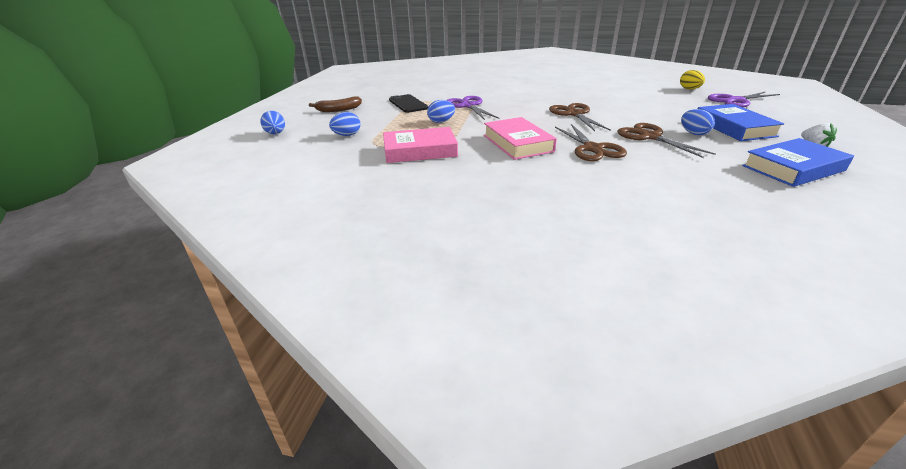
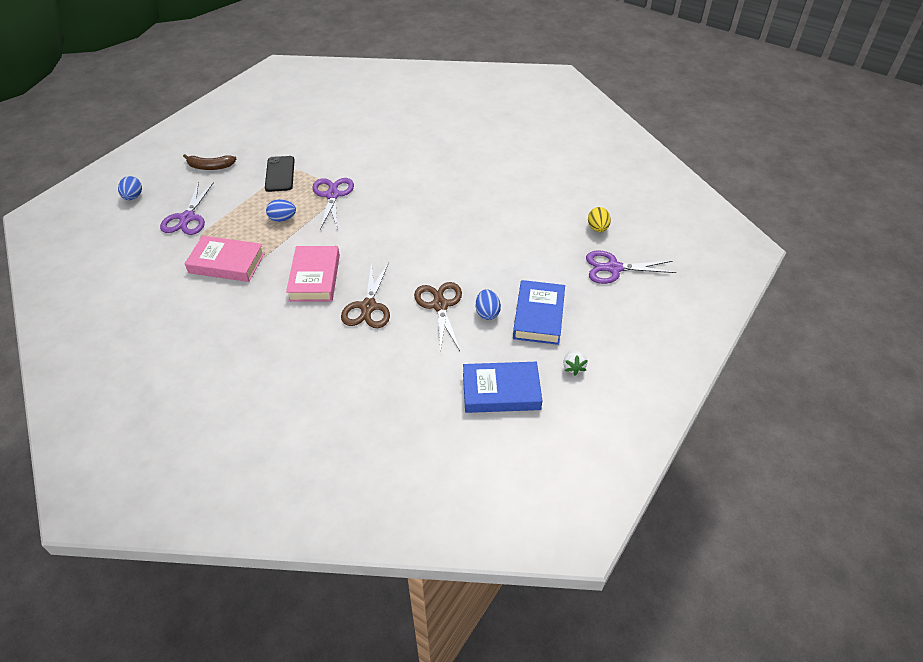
camera: 20 degrees right, 15 degrees up
blue egg [329,112,360,136] -> purple scissors [160,182,214,235]
brown scissors [549,103,611,131] -> none

